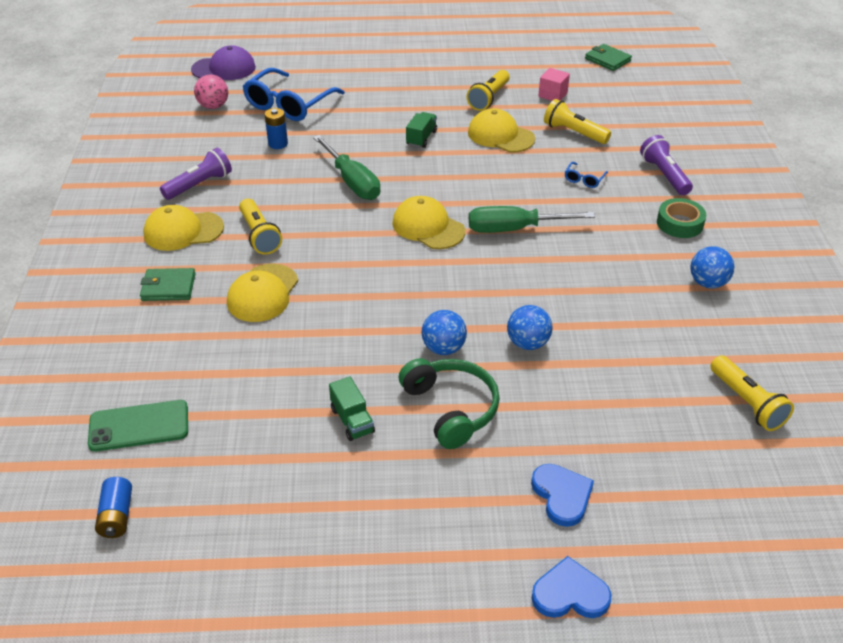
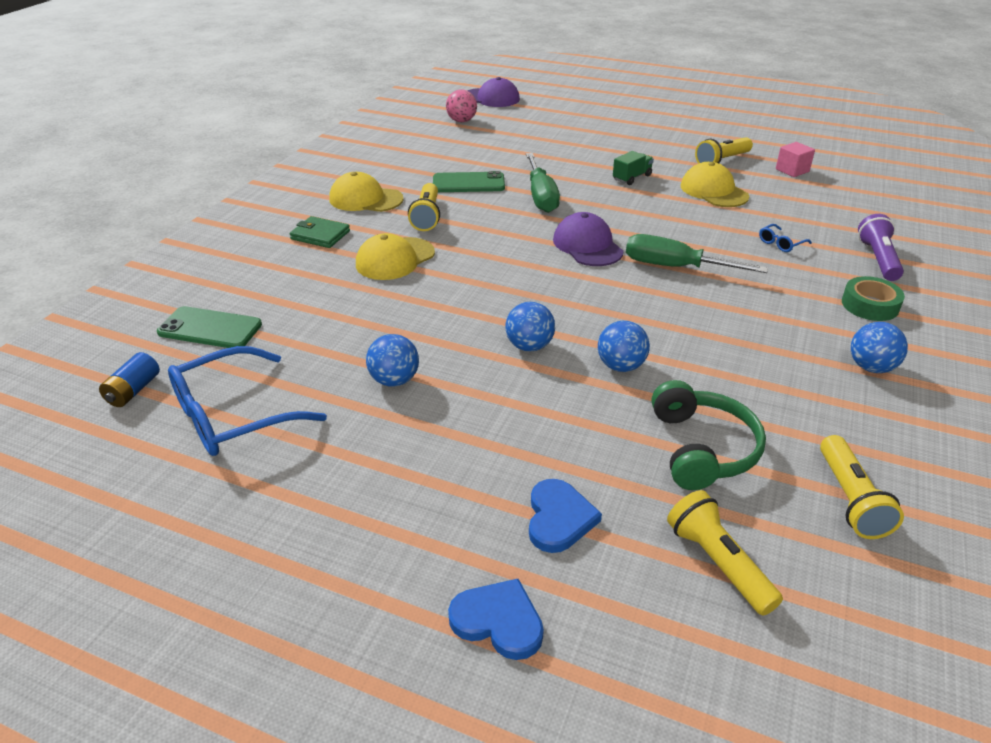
camera: 25 degrees right, 5 degrees down
purple flashlight [160,148,232,200] -> none
blue glasses [243,68,345,121] -> blue glasses moved to [168,346,327,456]
blue battery [264,108,288,149] -> none
green truck [329,376,375,441] -> blue ball [366,334,419,387]
yellow cap [392,196,465,249] -> purple cap [553,212,624,266]
green headphones [399,358,500,449] -> green headphones moved to [652,380,766,490]
yellow flashlight [544,99,611,144] -> yellow flashlight moved to [667,490,783,616]
green wallet [585,44,632,71] -> none
none -> green phone [433,171,505,192]

